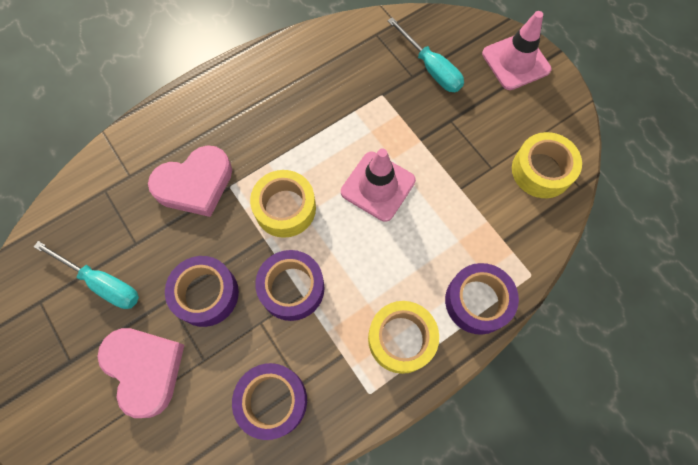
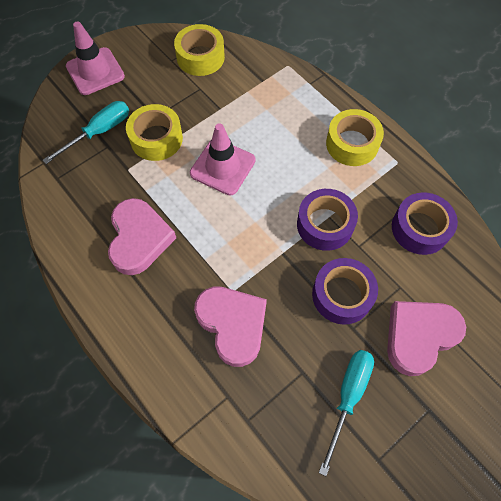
camera: 95 degrees left, 5 degrees down
yellow tape [250,170,316,238] -> yellow tape moved to [126,104,183,161]
purple tape [445,263,519,335] -> none
none -> pink heart [108,198,176,275]

